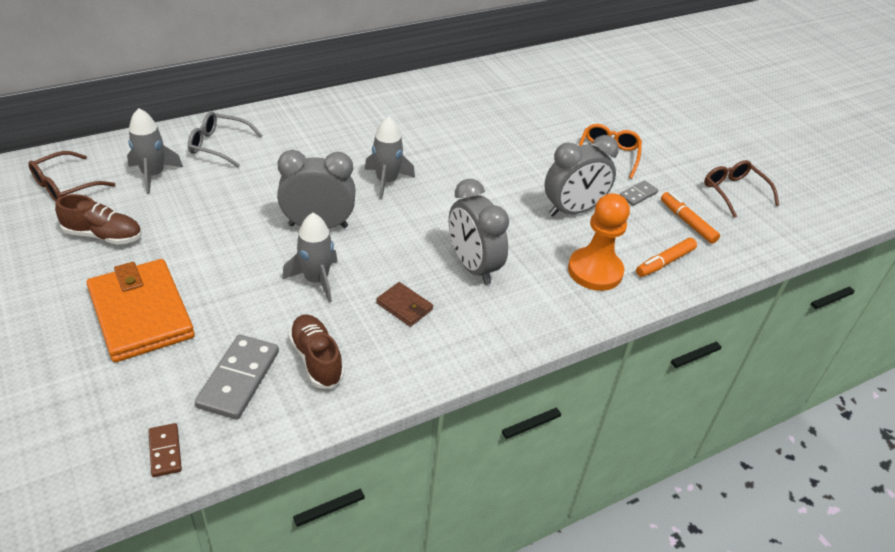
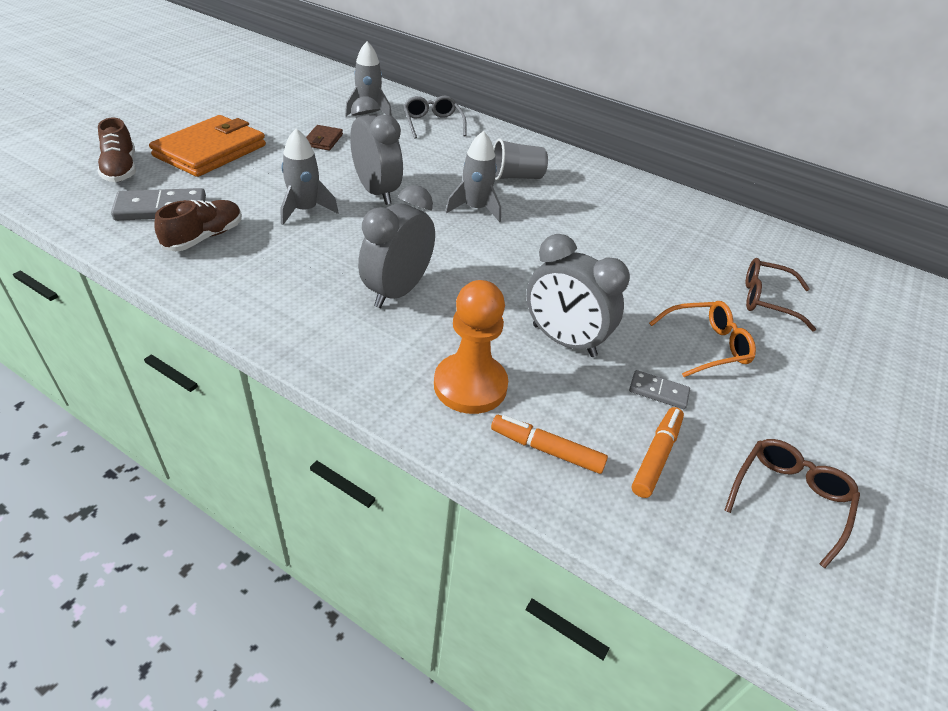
camera: 60 degrees right, 0 degrees up
brown glasses [28,151,115,202] -> brown glasses moved to [745,258,816,332]
brown shoe [55,194,142,245] -> brown shoe moved to [98,118,136,182]
brown domino [148,423,182,477] -> none
brown wallet [376,282,433,327] -> brown wallet moved to [306,125,343,150]
none -> grey cup [493,139,548,180]

